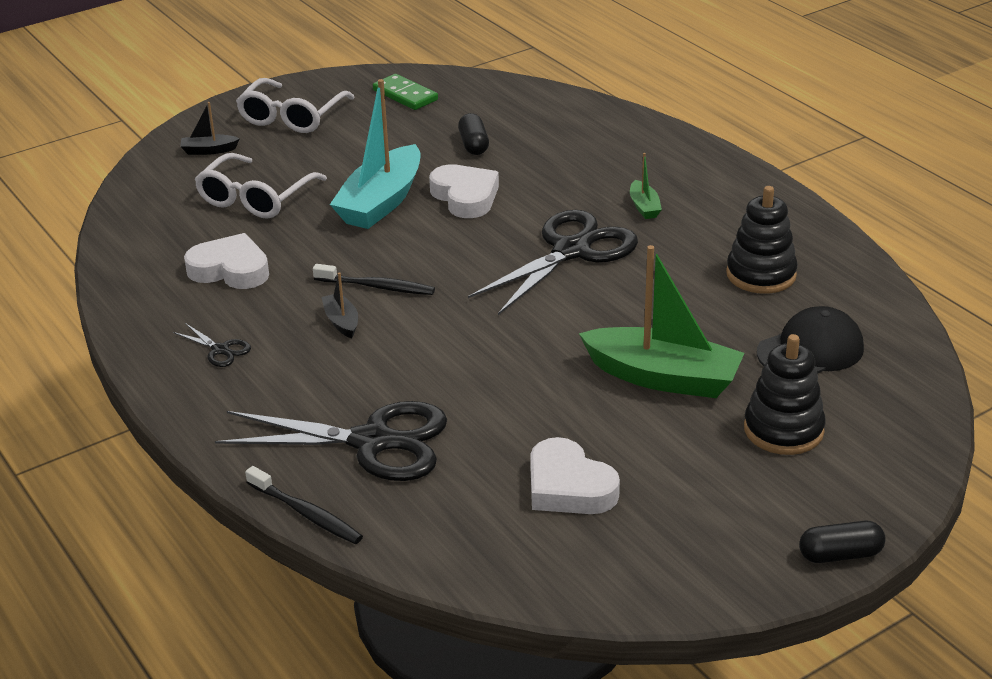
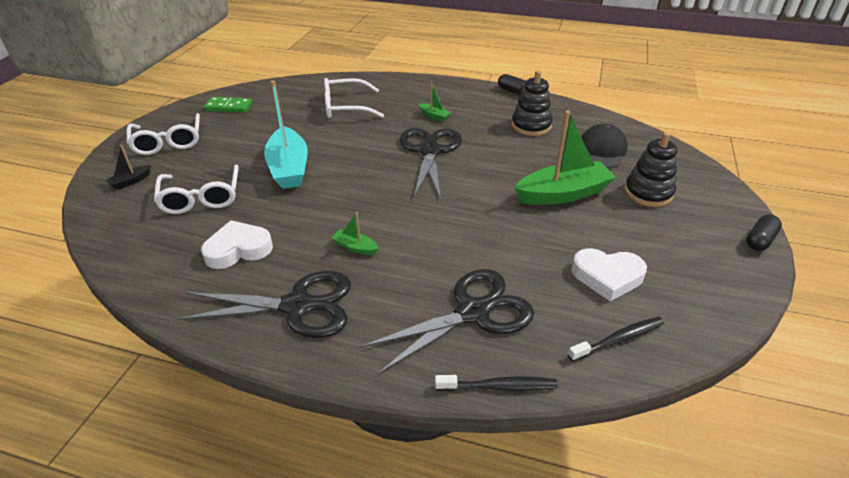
camera: 40 degrees left, 5 degrees up
black scissors [173,323,251,367] -> black scissors [176,271,351,338], size x2.39
black toothbrush [313,264,435,295] -> black toothbrush moved to [568,317,664,362]
black boat [321,272,358,338] -> green boat [331,212,379,255]
white heart [429,164,499,218] -> none
black capsule [458,113,489,155] -> black capsule moved to [498,74,526,95]
none -> white glasses [324,78,384,118]

